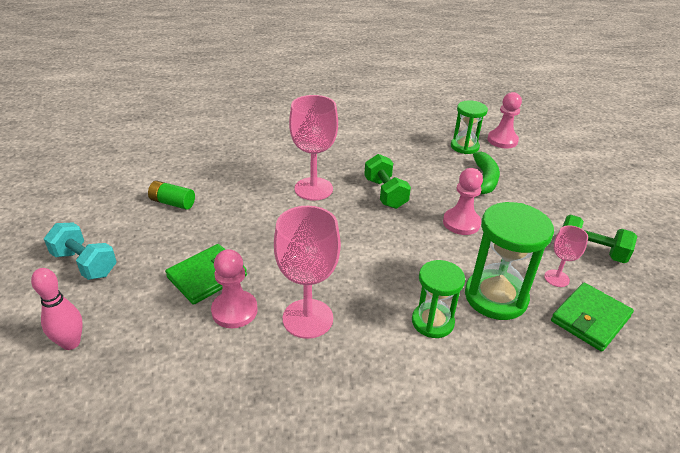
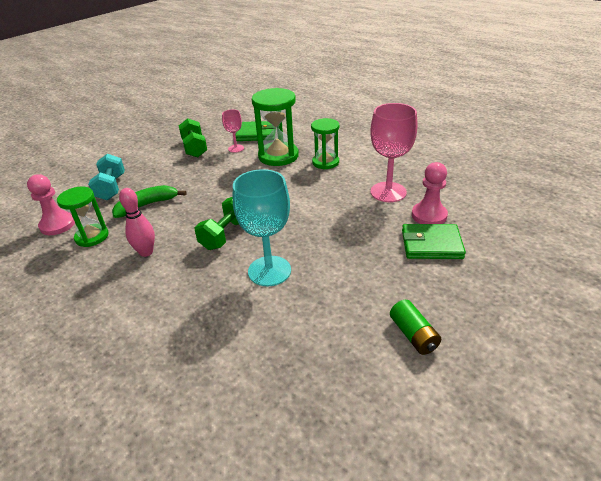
camera: 130 degrees left, 0 degrees up
pink bowling pin [31,268,83,350] -> pink bowling pin moved to [119,188,155,257]
turquoise dumbbell [44,223,117,280] -> turquoise dumbbell moved to [88,154,125,200]
pink goblet [289,95,338,200] -> turquoise goblet [233,169,291,286]
pink pawn [443,168,483,235] -> none

